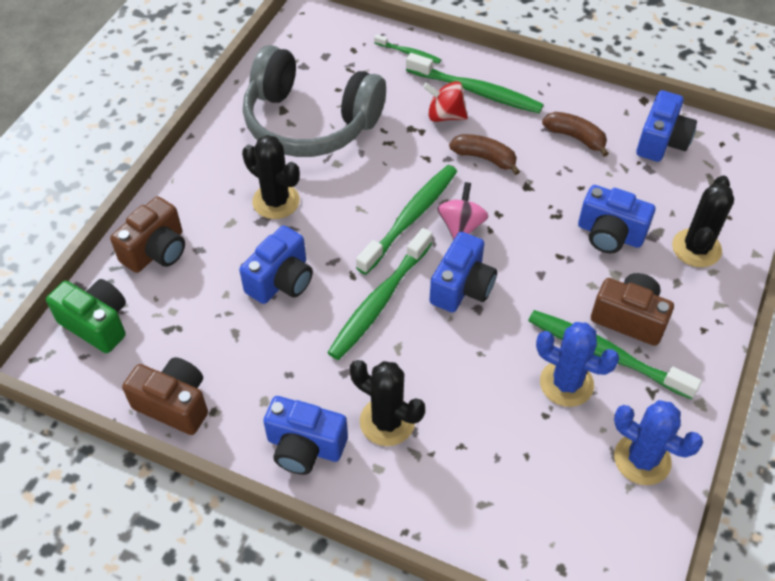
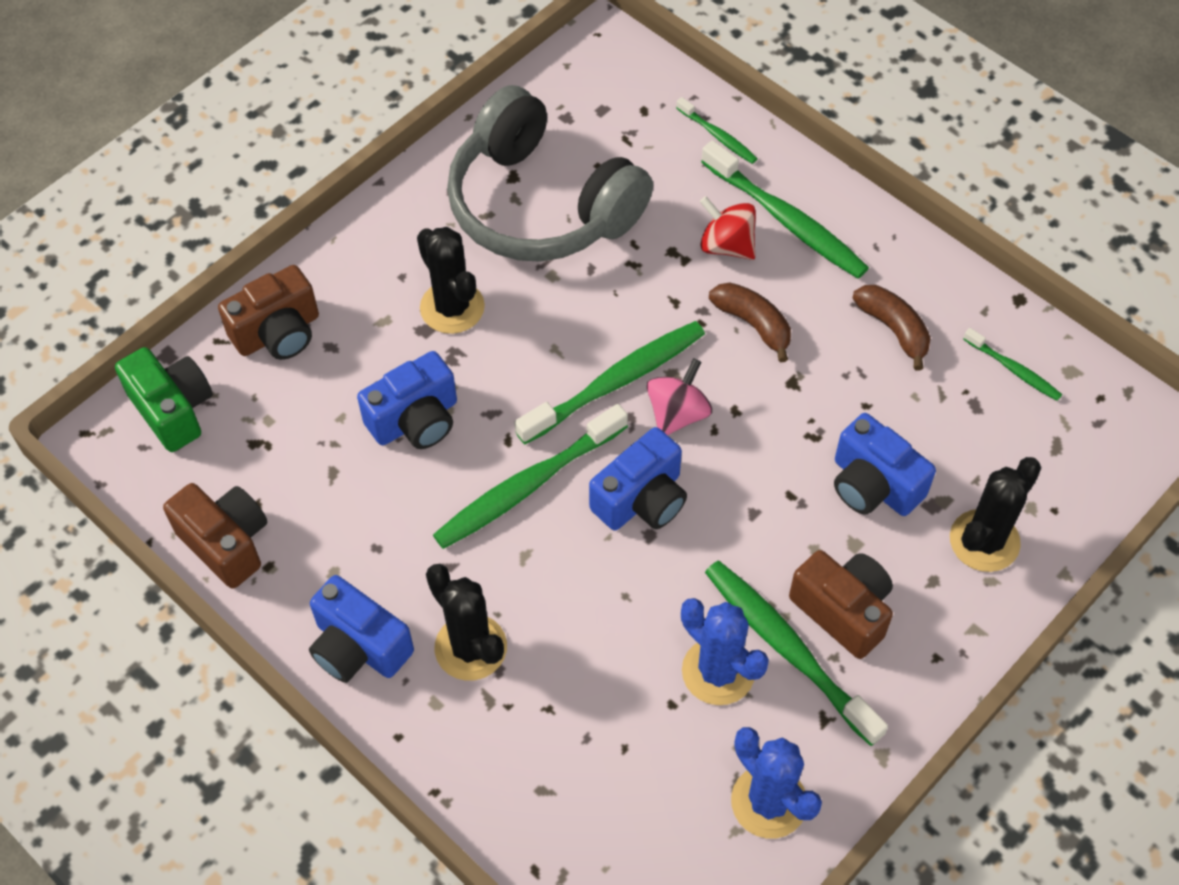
camera: 20 degrees right, 5 degrees up
blue camera [636,90,697,162] -> green toothbrush [963,328,1062,401]

